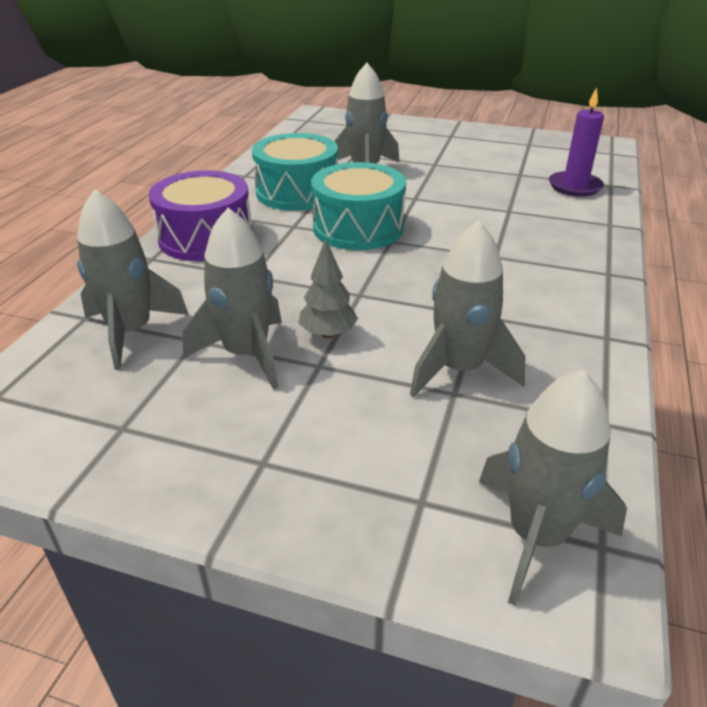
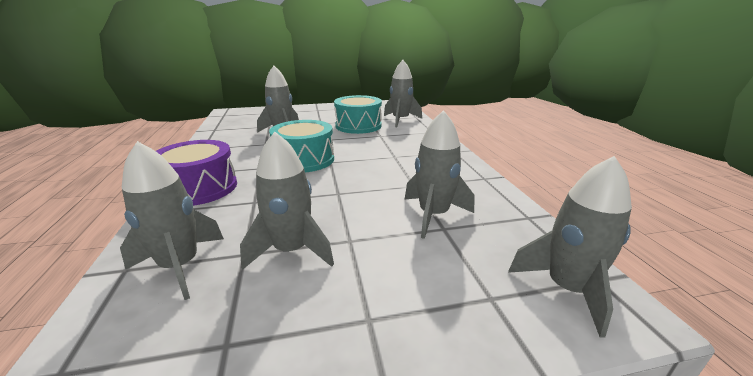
camera: 30 degrees left, 10 degrees down
turquoise drum [252,133,338,211] -> turquoise drum moved to [334,95,382,134]
grey tree [298,238,358,339] -> none
purple candle [549,87,604,197] -> grey rocket [384,60,422,127]

